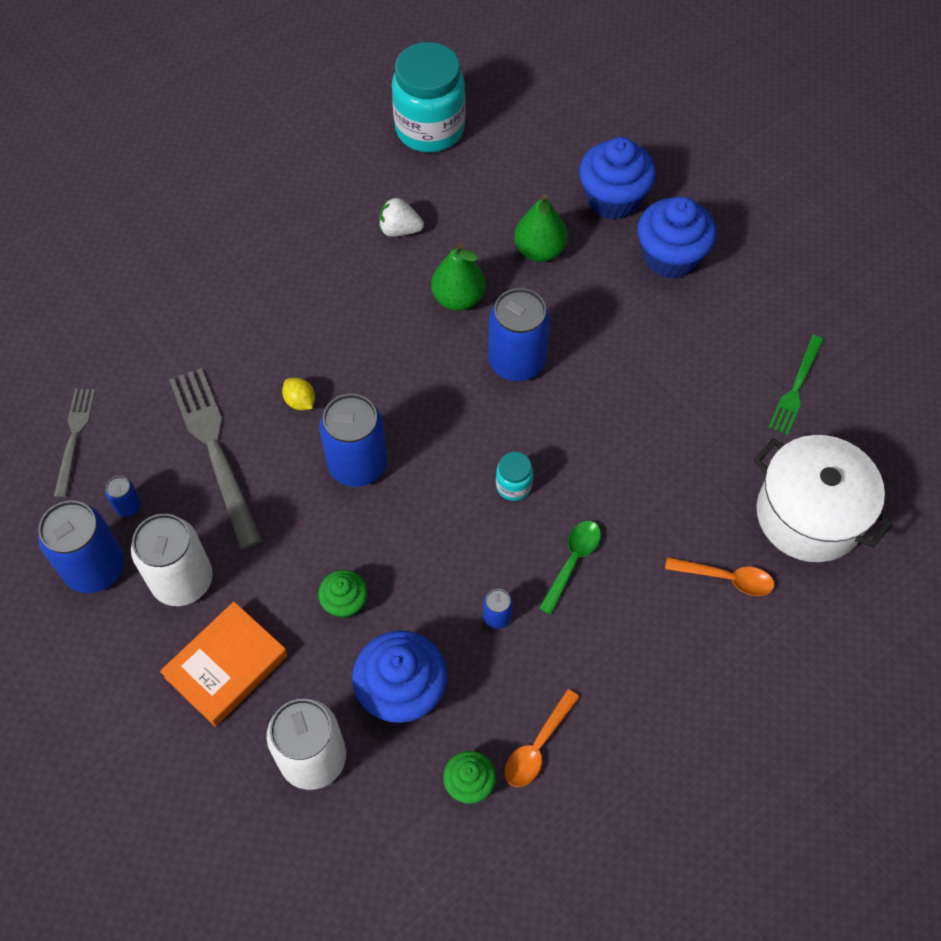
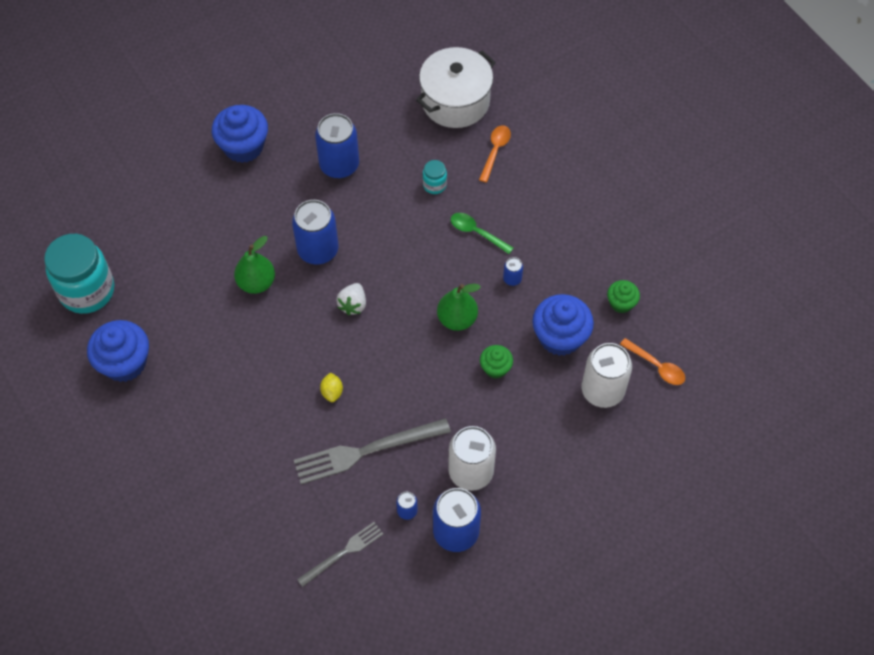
camera: 85 degrees left, 0 degrees up
grey fork [54,389,95,498] -> grey fork turned 135 degrees clockwise [297,522,383,587]
orange book [160,602,288,726] -> none
yellow lemon [282,378,315,410] -> yellow lemon turned 60 degrees counterclockwise [320,372,343,402]
blue can [319,394,387,487] -> blue can moved to [315,113,359,179]
white strawberry [379,198,424,237] -> white strawberry moved to [336,283,366,315]
turquoise jar [496,452,533,501] -> turquoise jar moved to [423,160,447,194]
orange spoon [505,689,579,787] -> orange spoon moved to [620,338,685,385]
green pear [514,194,568,262] -> green pear moved to [437,284,481,331]
blue cupcake [579,137,656,220] -> blue cupcake moved to [87,320,149,382]
green fork [769,335,824,435] -> none

